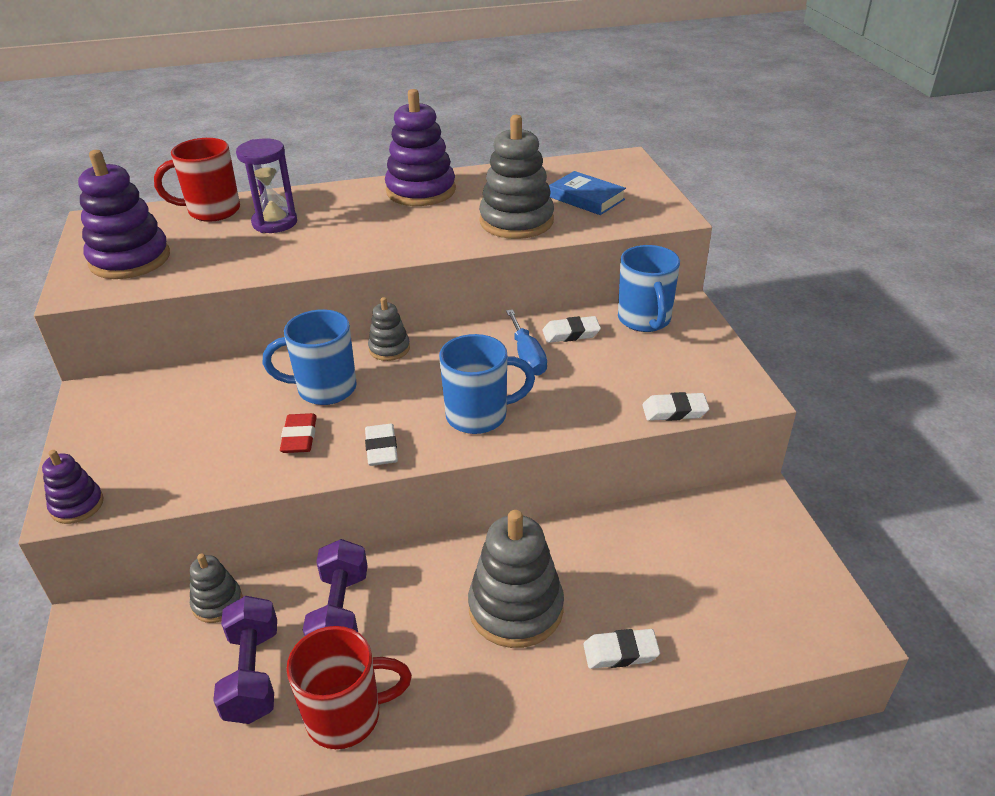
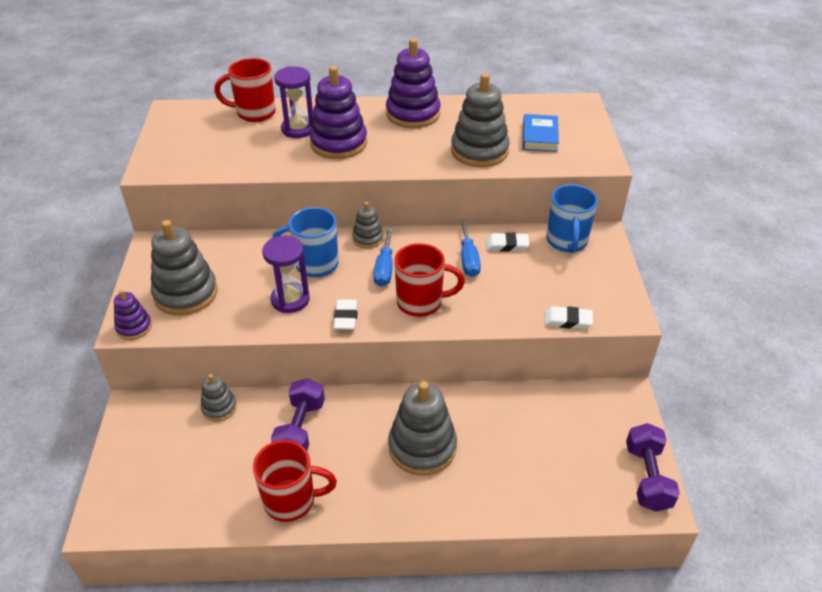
camera: 10 degrees right, 5 degrees up
purple stacking toy [78,150,170,279] -> purple stacking toy moved to [309,66,367,159]
purple dumbbell [213,596,277,724] -> purple dumbbell moved to [626,423,680,512]
red eraser [280,413,317,453] -> purple hourglass [262,236,310,313]
blue mug [439,334,535,434] -> red mug [394,243,465,317]
blue book [549,171,626,215] -> blue book turned 45 degrees clockwise [523,114,559,152]
white eraser [583,629,660,669] -> none
none -> grey stacking toy [151,220,218,315]
none -> blue screwdriver [373,228,393,287]

